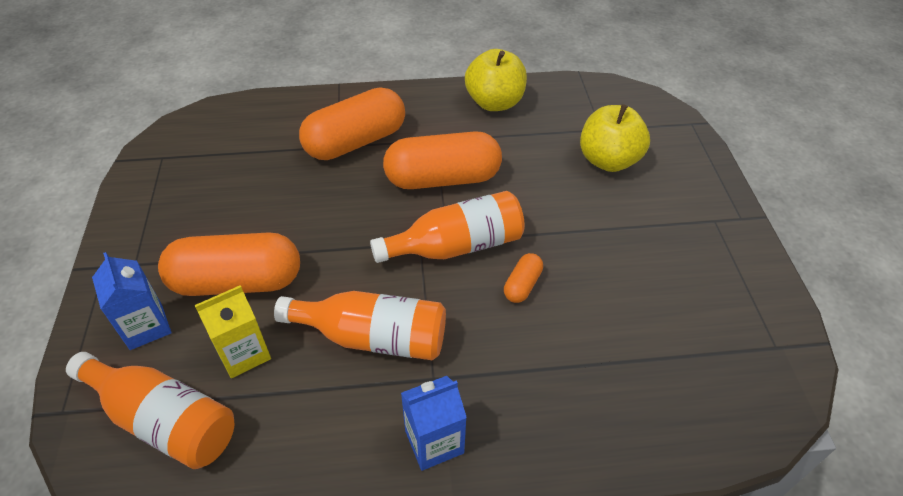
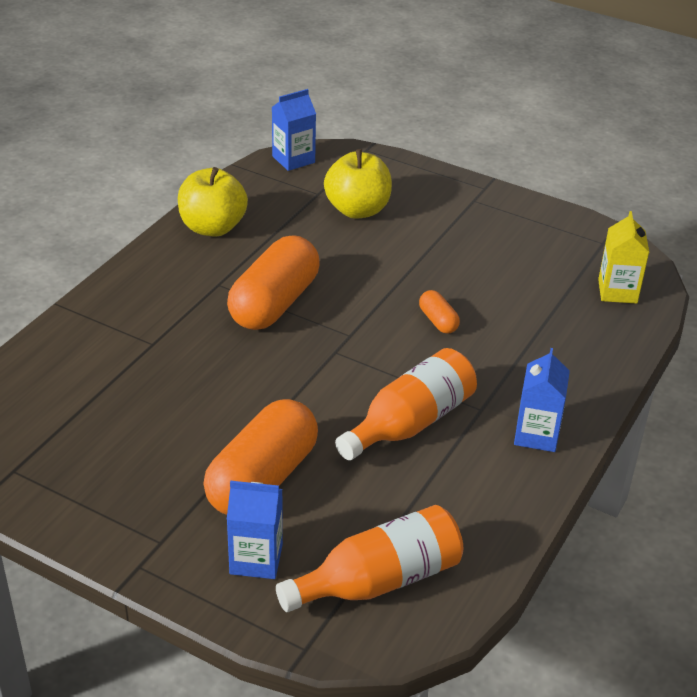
camera: 55 degrees left, 10 degrees down
yellow carton [195,285,271,378] -> yellow carton moved to [598,211,649,304]
orange capsule [299,87,405,160] -> none
orange bottle [370,191,525,263] -> none
none -> blue carton [272,89,316,171]

